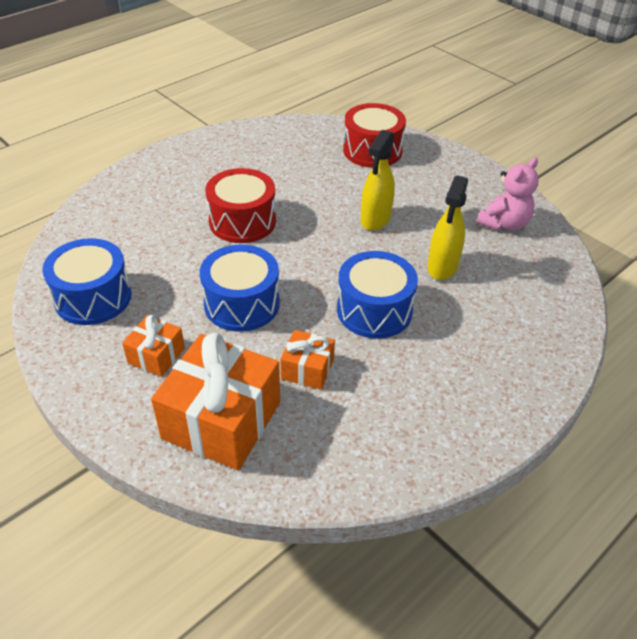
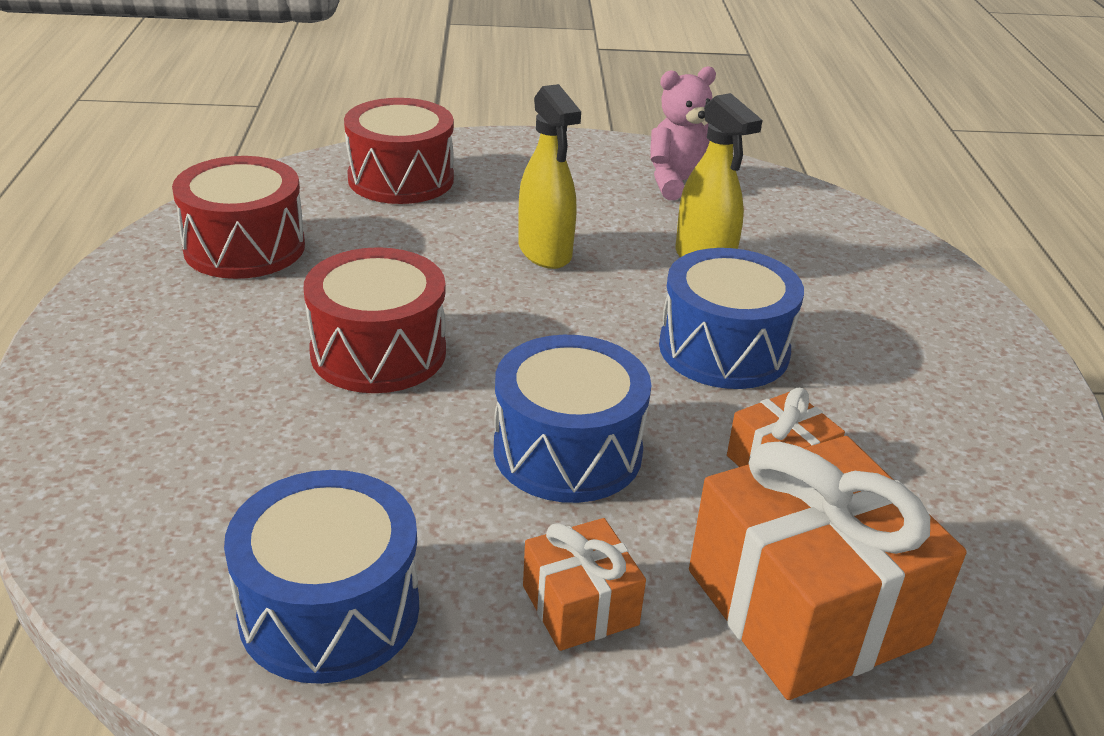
camera: 50 degrees left, 10 degrees down
pink teddy bear [477,157,539,231] -> pink teddy bear turned 105 degrees counterclockwise [650,66,716,200]
none -> red drum [172,156,305,279]

